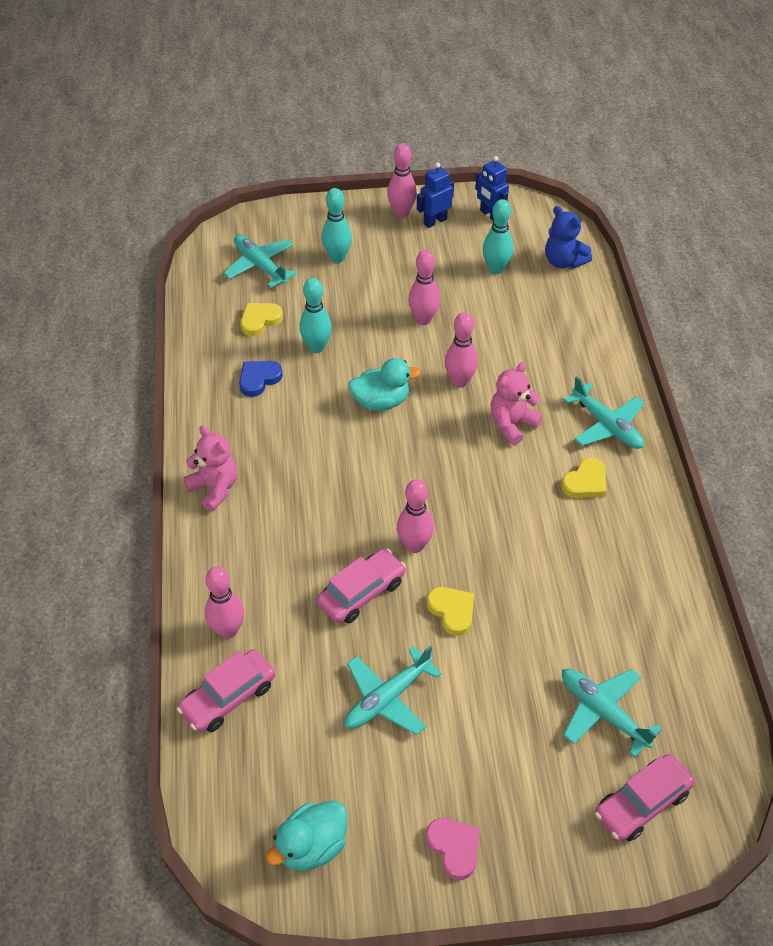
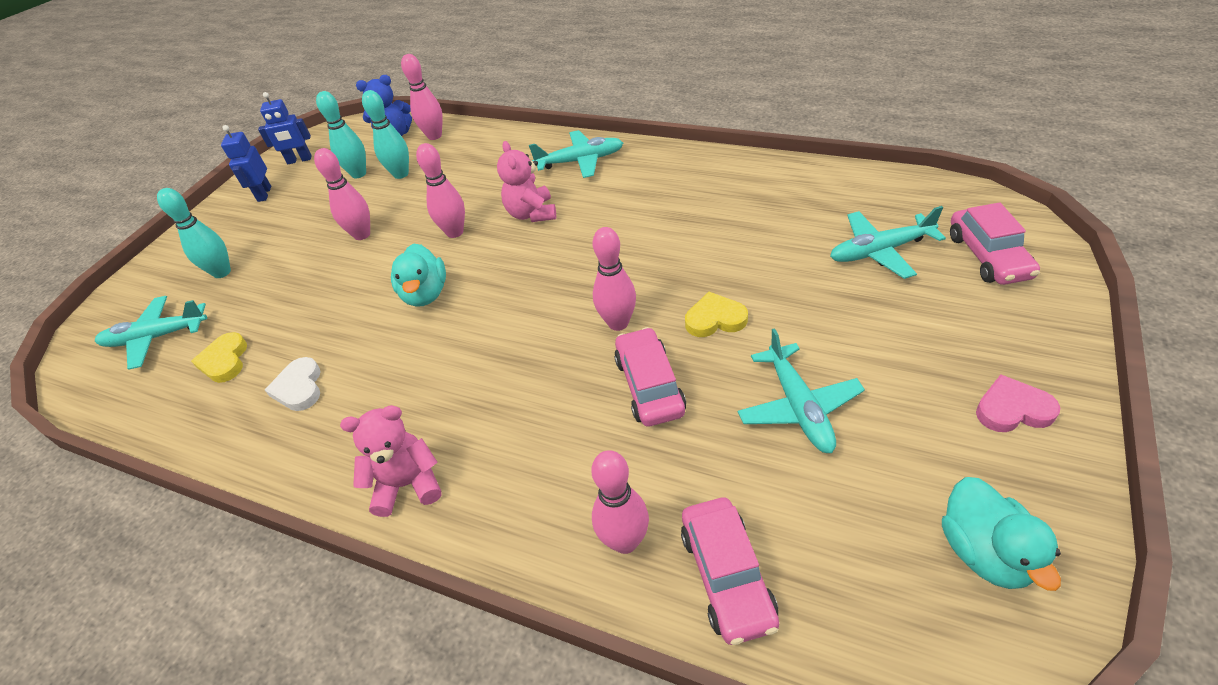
camera: 55 degrees left, 5 degrees down
blue heart [239,361,283,397] -> white heart [265,357,321,411]
turquoise bowling pin [299,278,332,353] -> turquoise bowling pin moved to [362,90,409,179]
turquoise duck [348,358,421,411] -> turquoise duck turned 150 degrees clockwise [391,243,446,307]
pink bowling pin [387,143,417,218] -> pink bowling pin moved to [401,54,443,140]
yellow heart [561,458,606,498] -> none

